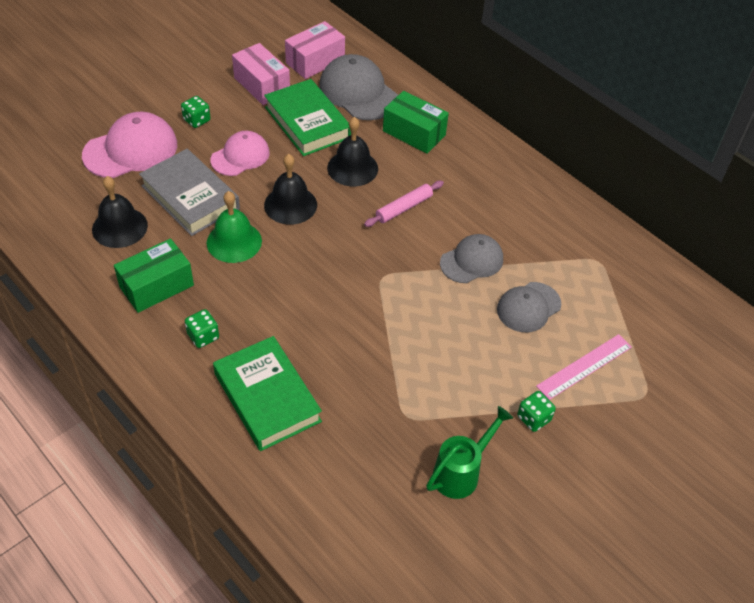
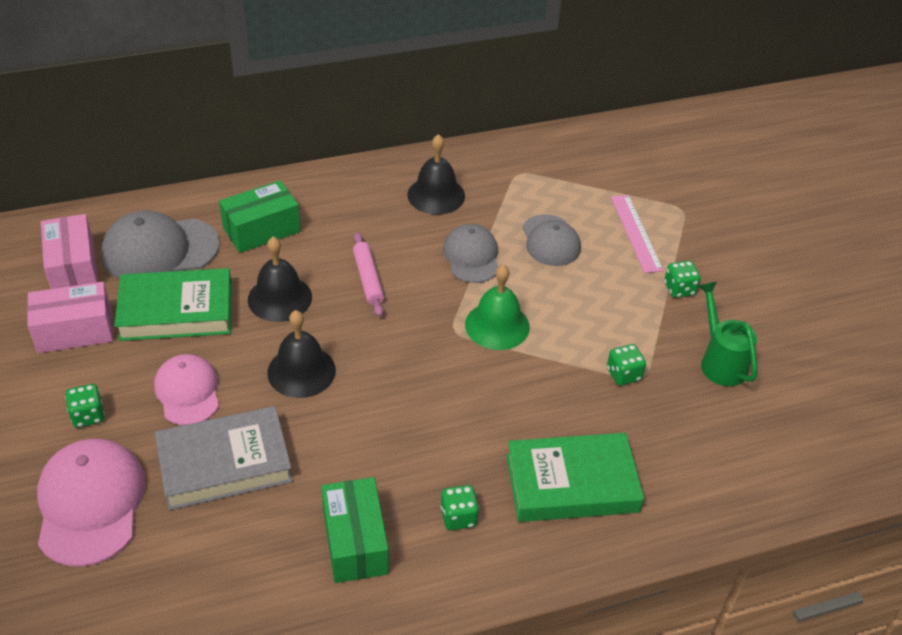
camera: 65 degrees left, 5 degrees down
black bell [92,176,148,248] -> black bell moved to [407,134,465,215]
green bell [207,191,262,263] -> green bell moved to [465,265,530,350]
none -> green dice [607,344,646,386]

